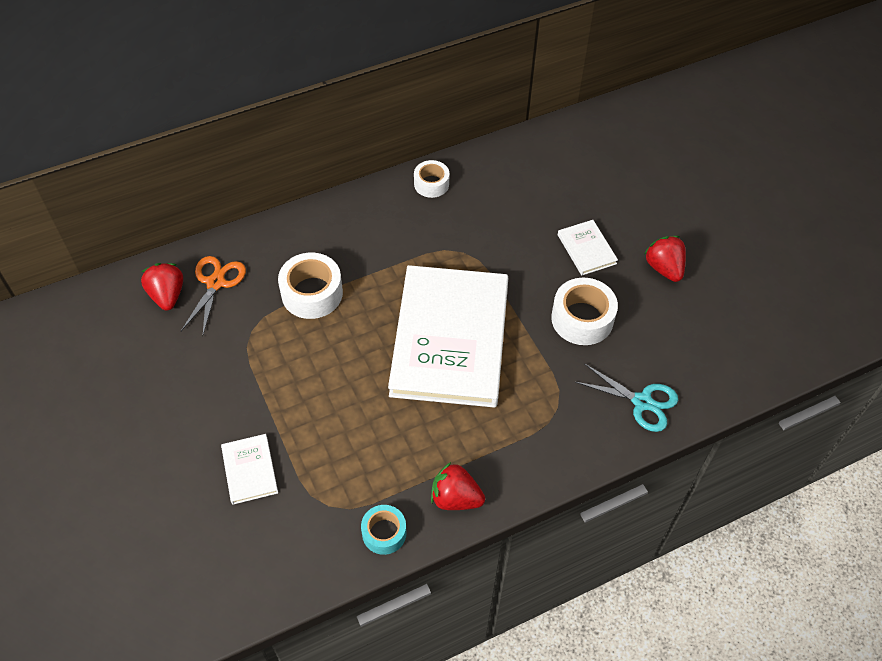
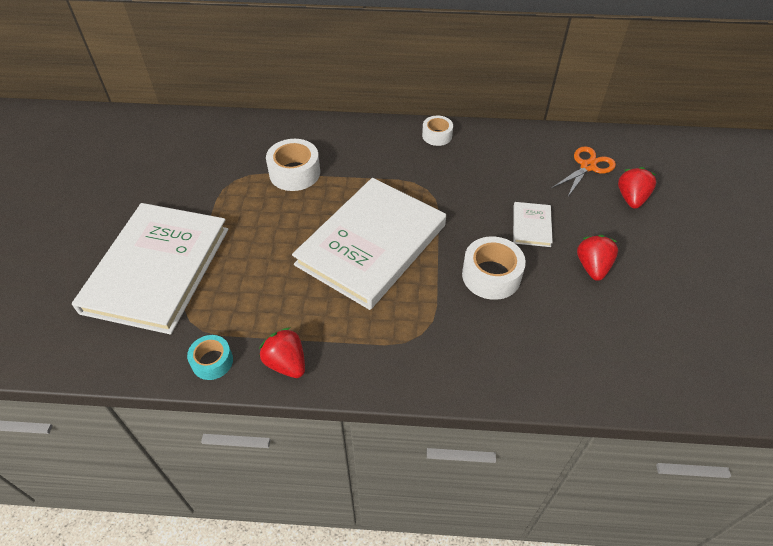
camera: 30 degrees right, 5 degrees down
red strawberry [141,263,183,310] -> red strawberry moved to [618,167,656,209]
orange scissors [181,256,246,337] -> orange scissors moved to [552,146,616,198]
white book [221,434,278,505] -> white book [72,203,228,334], size x2.48
turquoise scissors [575,363,678,432] -> none

